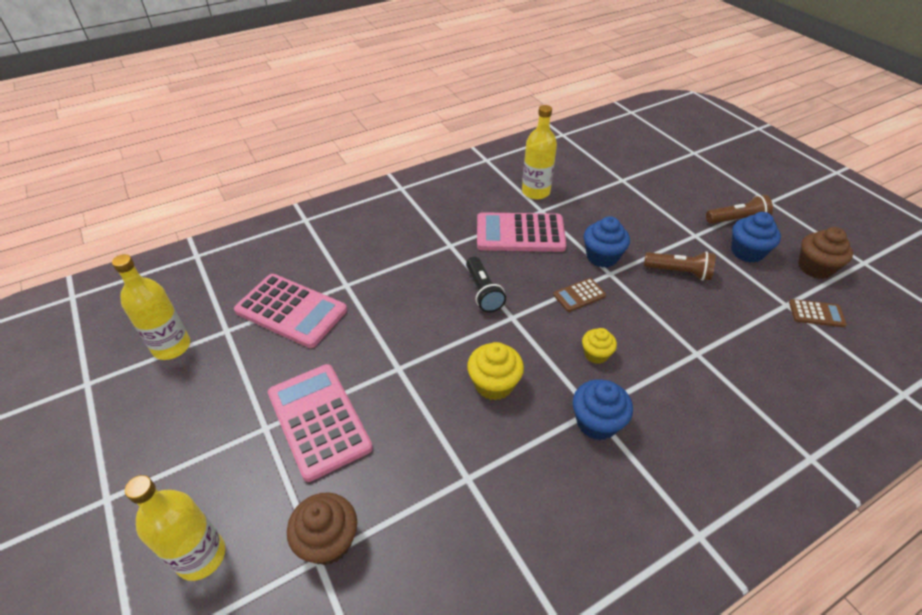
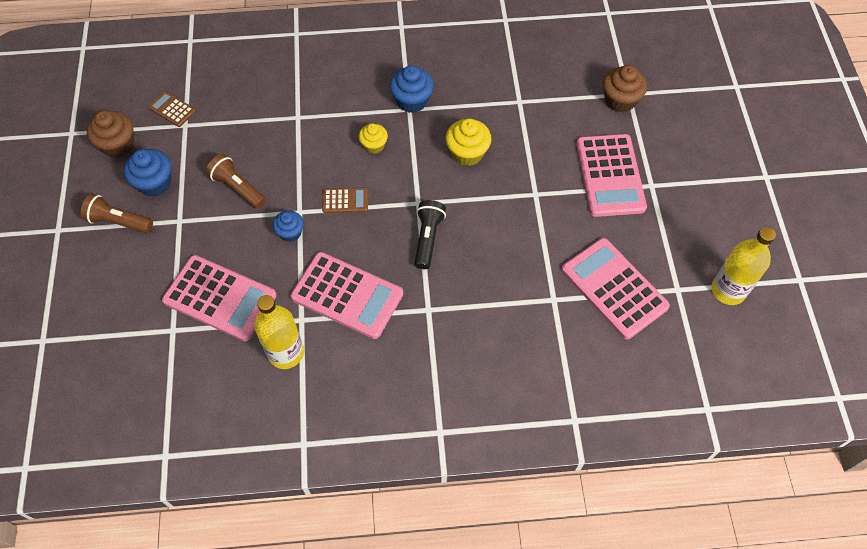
camera: 155 degrees left, 15 degrees up
yellow bottle [125,475,225,581] -> none
blue cupcake [584,216,630,268] -> blue cupcake [273,210,304,242], size x0.65
none -> pink calculator [162,255,277,341]

